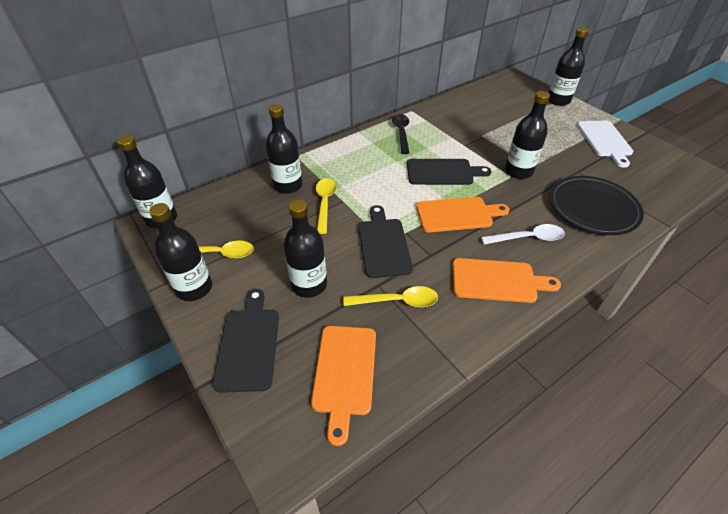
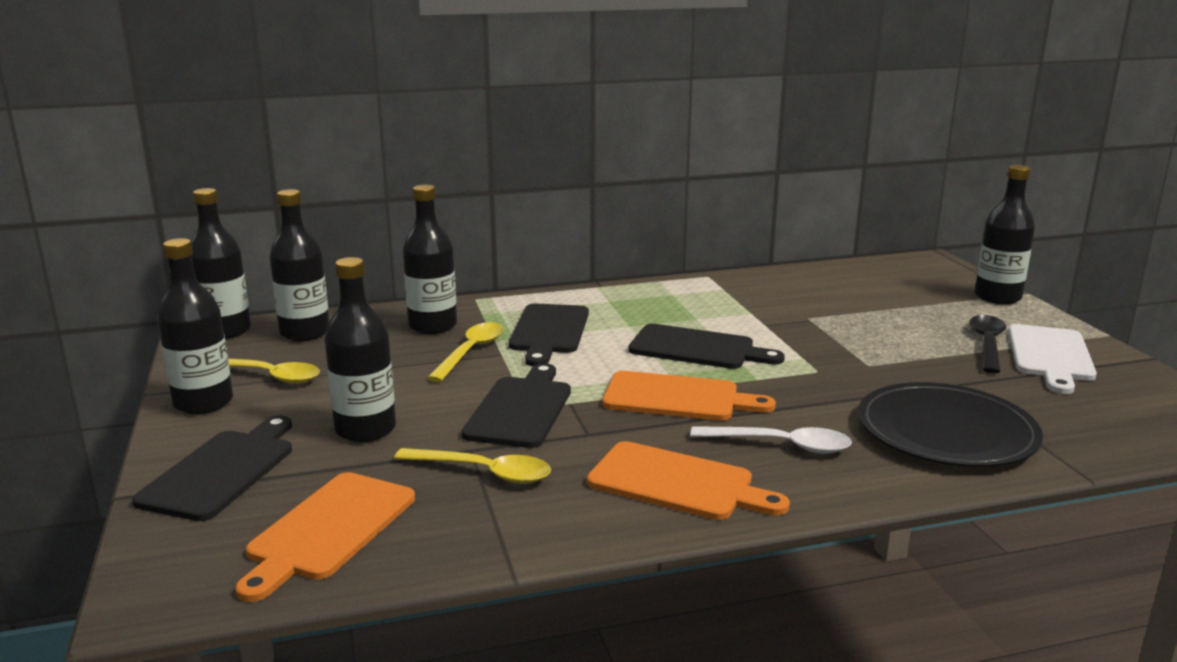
camera: 20 degrees right, 25 degrees down
black spoon [392,114,409,154] -> black spoon moved to [969,315,1006,373]
black bottle [505,91,550,179] -> black bottle moved to [270,189,329,341]
none -> black cutting board [509,304,589,366]

